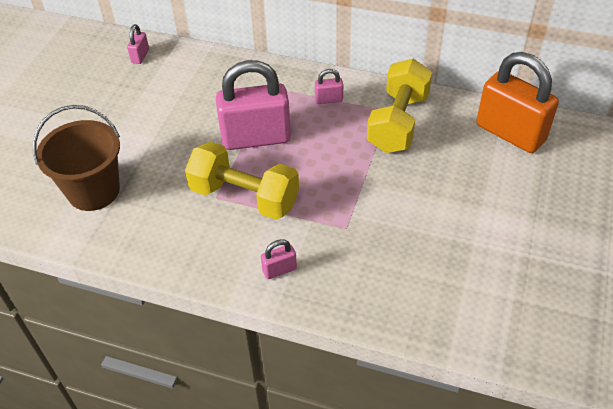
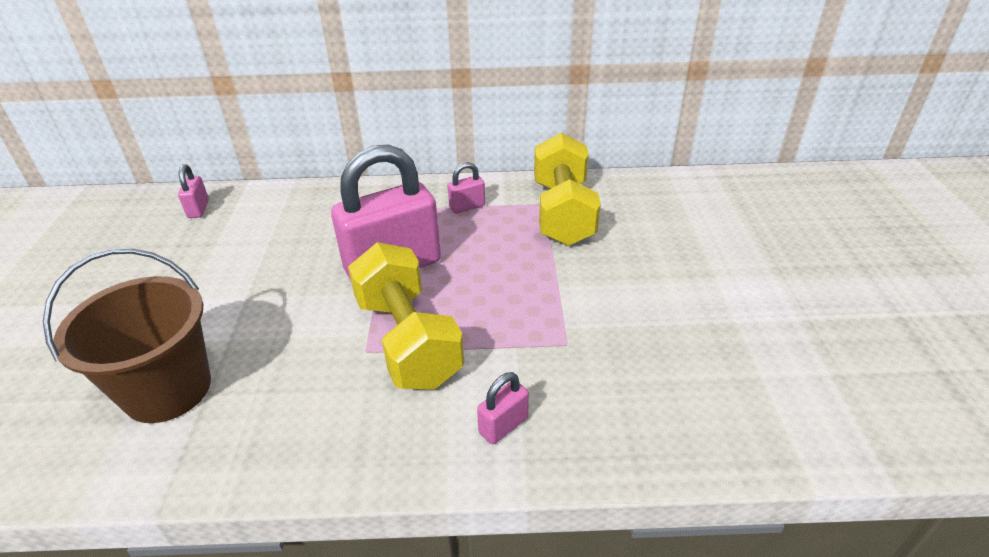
camera: 20 degrees left, 10 degrees down
yellow dumbbell [185,142,299,220] -> yellow dumbbell turned 60 degrees clockwise [348,242,464,390]
orange padlock [476,52,559,153] -> none

